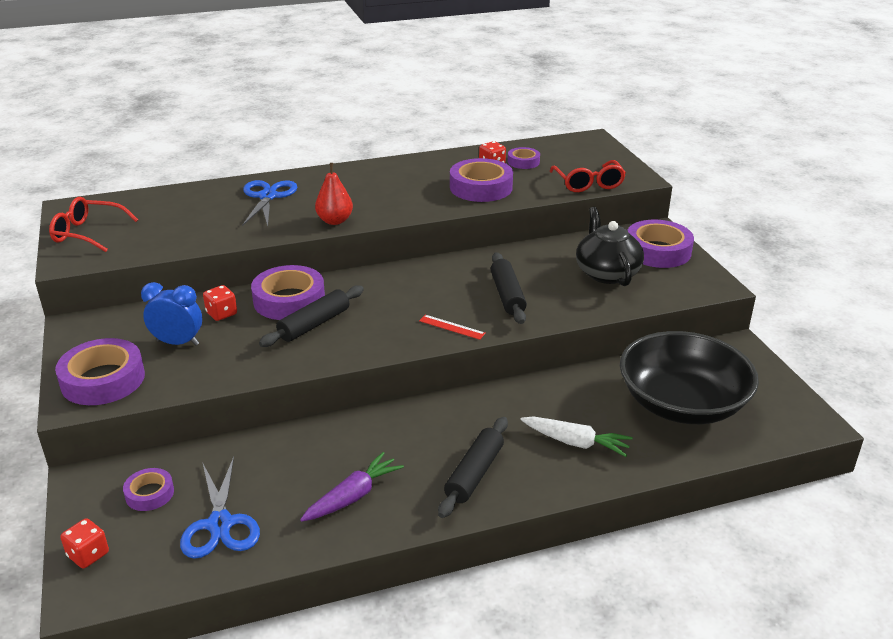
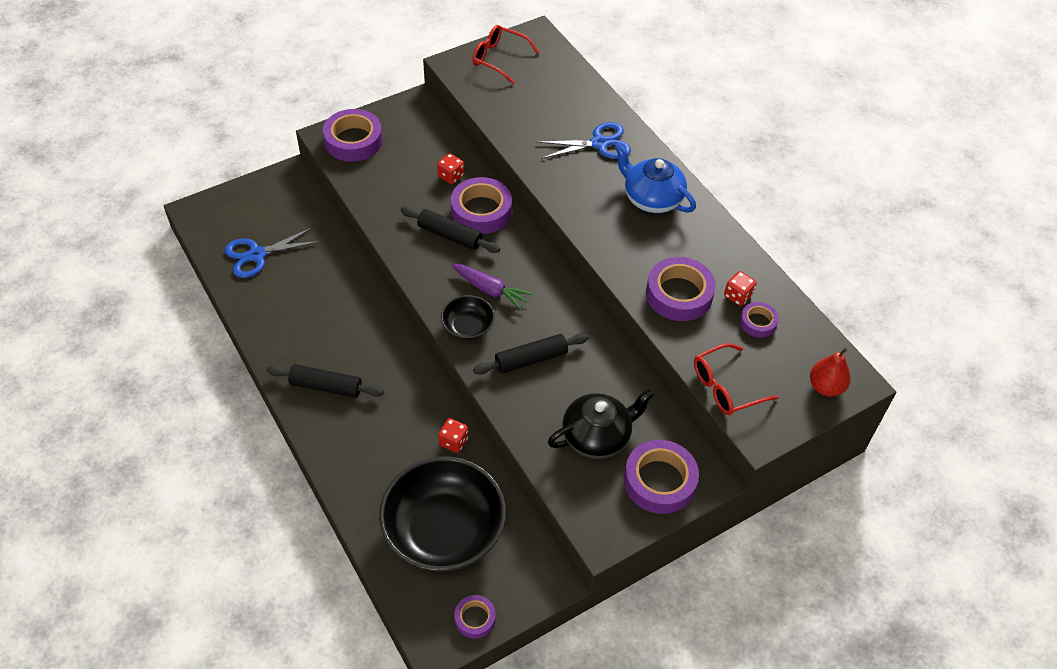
camera: 75 degrees right, 20 degrees up
red glasses [49,197,138,252] -> red glasses turned 60 degrees counterclockwise [472,25,539,84]
red dice [60,518,109,568] -> red dice moved to [438,418,468,453]
purple tape [123,468,174,511] -> purple tape moved to [454,595,496,639]
blue clock [141,282,202,346] -> none
purple carrot [300,452,404,522] -> purple carrot moved to [452,264,532,310]
red pear [315,163,353,225] -> red pear moved to [810,348,851,397]
red ruler [419,315,486,340] -> black bowl [441,295,495,340]
white carrot [520,417,633,457] -> none
none -> blue teapot [614,143,696,213]

